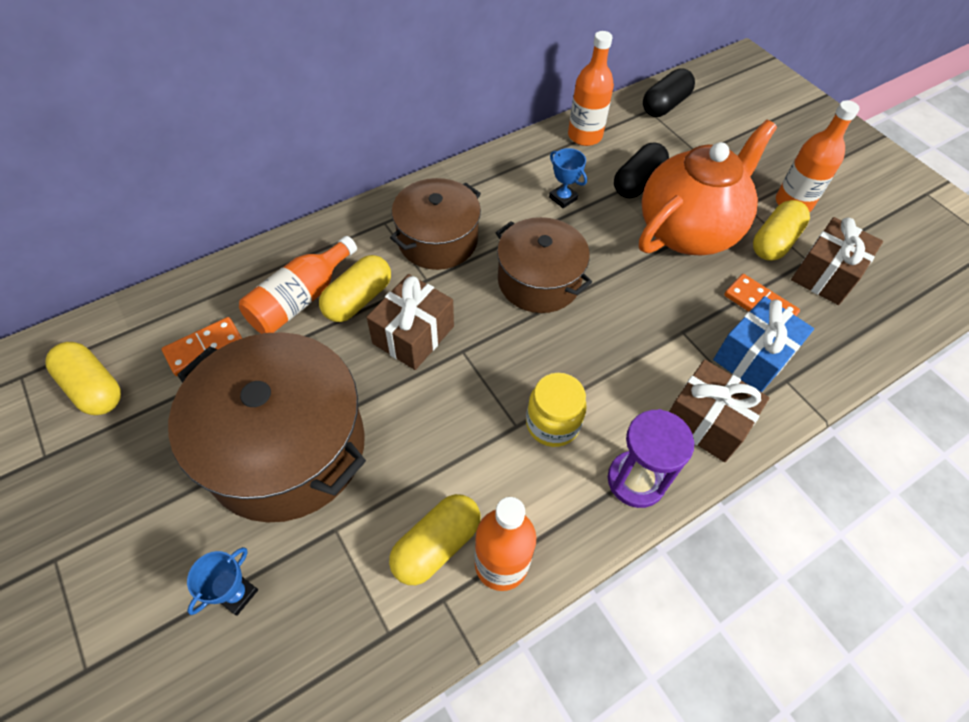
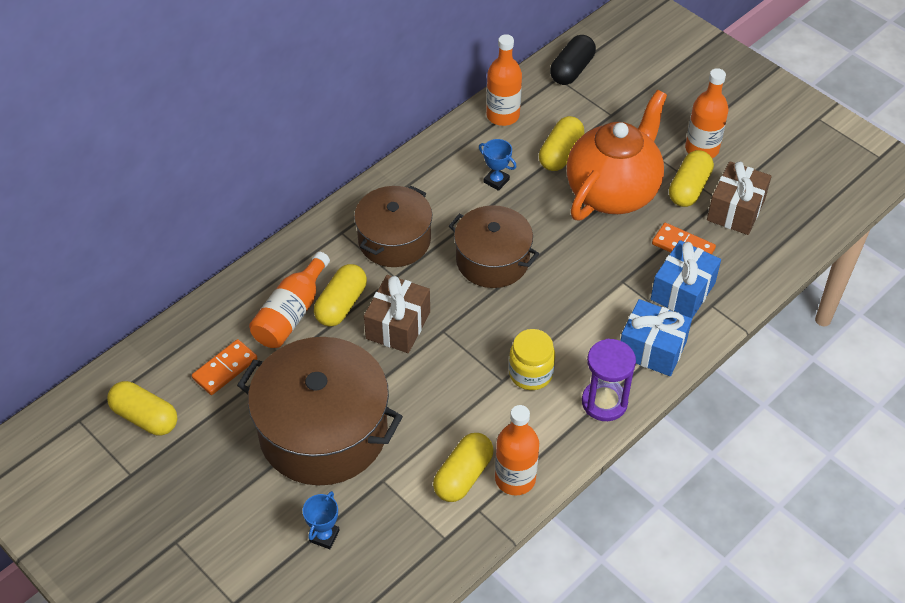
camera: 10 degrees left, 5 degrees down
black capsule [614,143,669,198] -> yellow capsule [539,116,584,171]
brown gift [669,359,769,462] -> blue gift [620,299,692,376]

